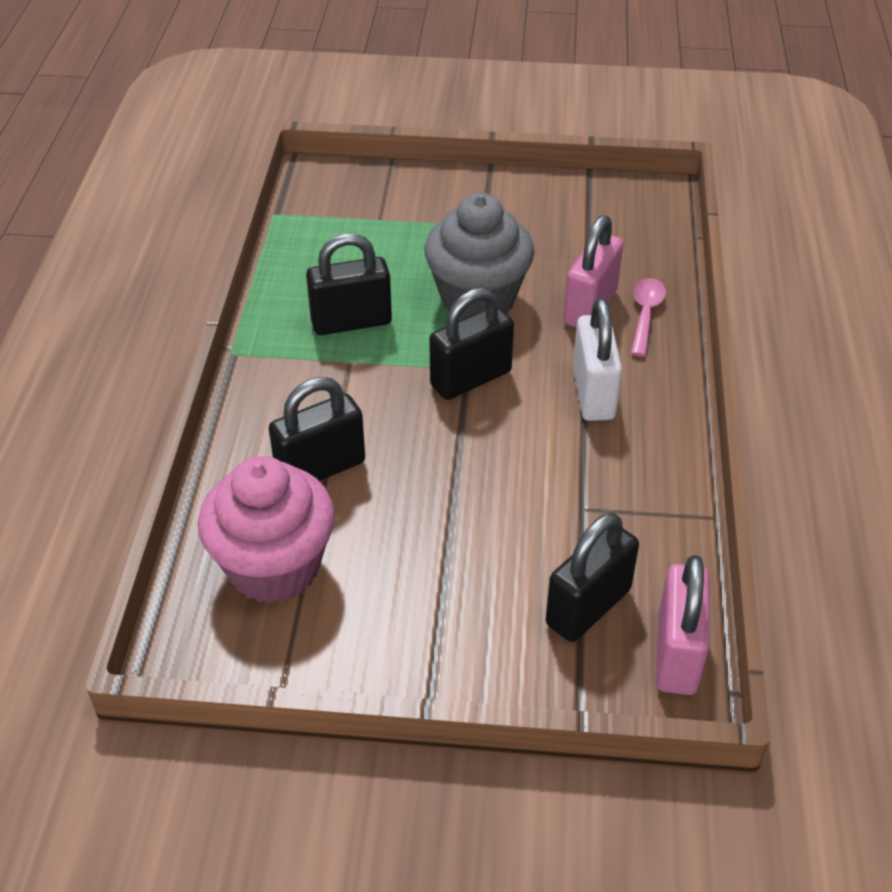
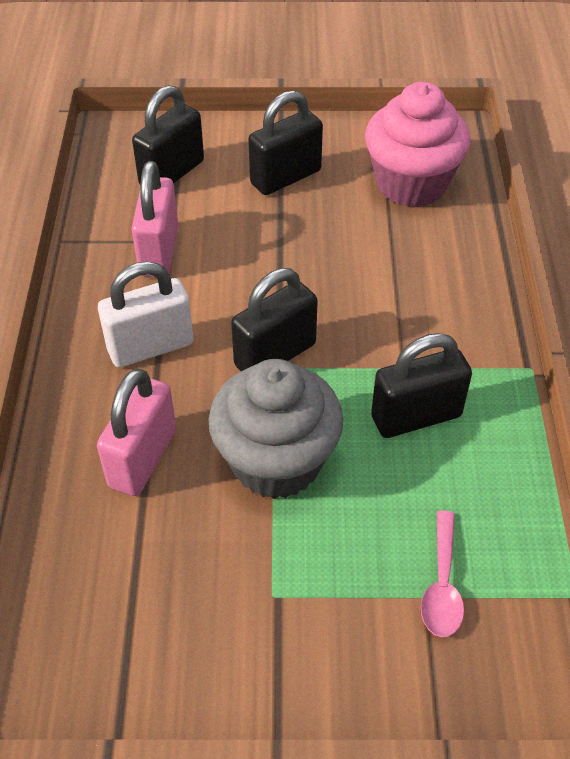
camera: 175 degrees right, 5 degrees up
black padlock [269,377,365,481] -> black padlock moved to [248,90,323,195]
white padlock [573,298,622,421] -> white padlock turned 75 degrees clockwise [98,261,194,368]
pink spoon [631,278,666,356] -> pink spoon moved to [421,510,464,637]
pink padlock [656,555,710,695] -> pink padlock moved to [131,161,178,277]

